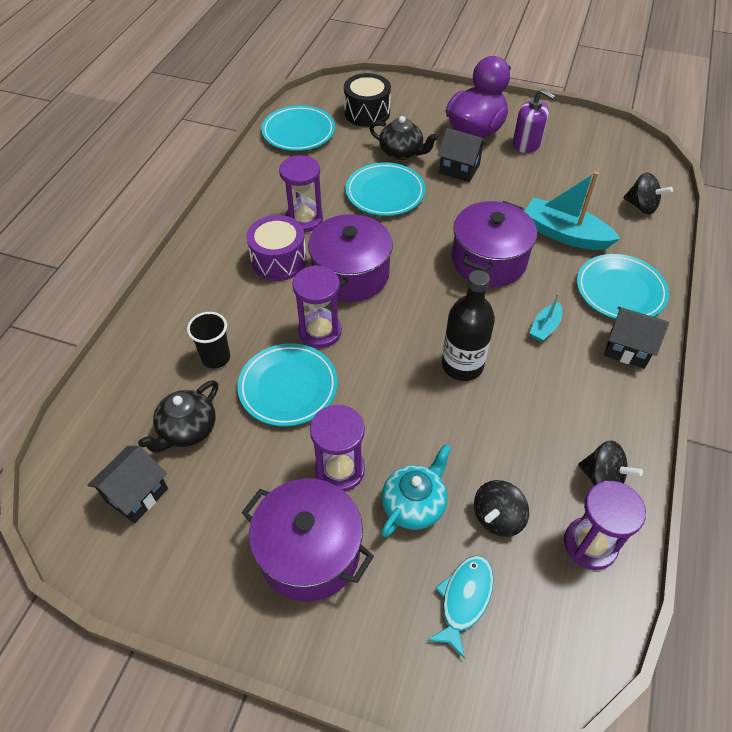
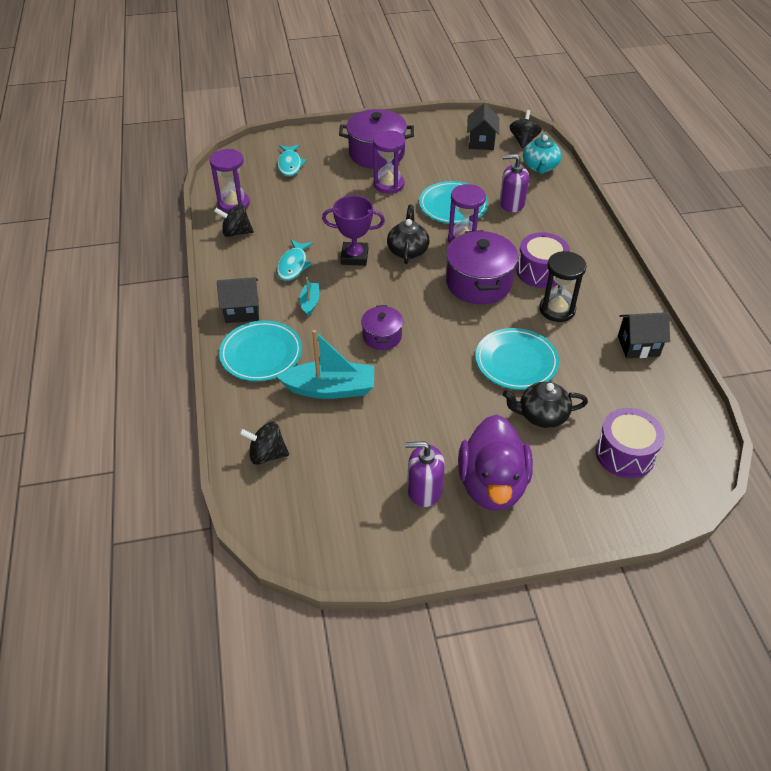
camera: 150 degrees right, 5 degrees down
black teapot [138,380,218,453] -> black teapot moved to [387,205,430,264]
black cup [187,312,230,369] -> purple soap dispenser [500,154,529,212]
turquoise plate [261,105,335,151] -> none
purple hourglass [279,155,323,232] -> black hourglass [539,251,587,322]
black drum [344,73,391,127] -> purple drum [596,408,665,478]
turquoise teapot [381,444,451,537] -> turquoise teapot moved to [523,133,561,174]
black house [437,128,486,182] -> black house moved to [618,312,670,358]
black bottle [442,270,495,381] -> purple trophy [322,195,385,266]
purple pot [452,201,537,287] -> purple pot [361,305,403,350], size x0.56
black spinning top [474,480,529,537] -> black spinning top moved to [509,110,542,148]
none -> turquoise fish [277,240,313,281]

